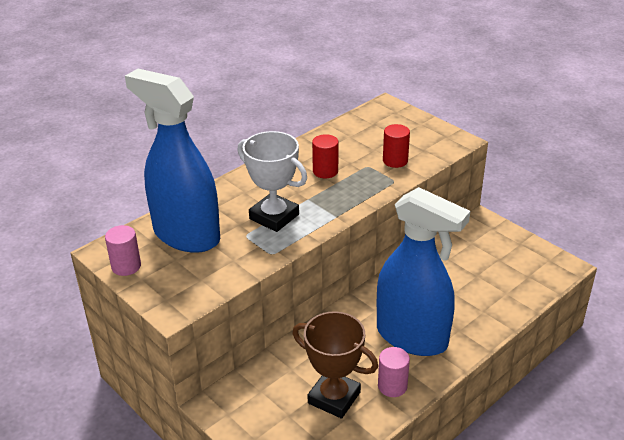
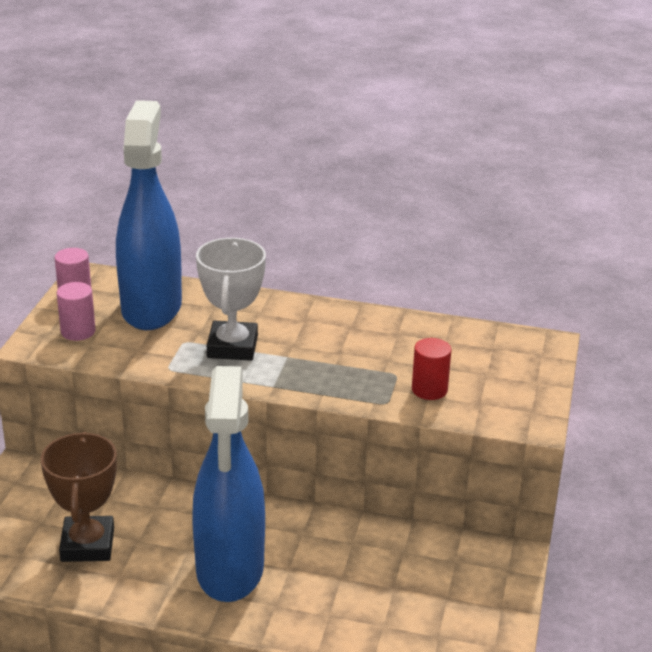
camera: 55 degrees right, 5 degrees down
red cylinder [312,134,338,178] -> none
pink cylinder [378,347,410,397] -> pink cylinder moved to [57,282,96,341]

